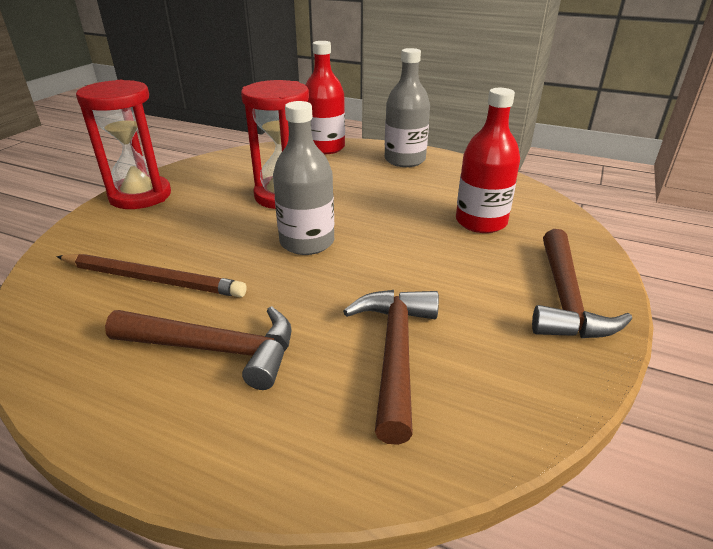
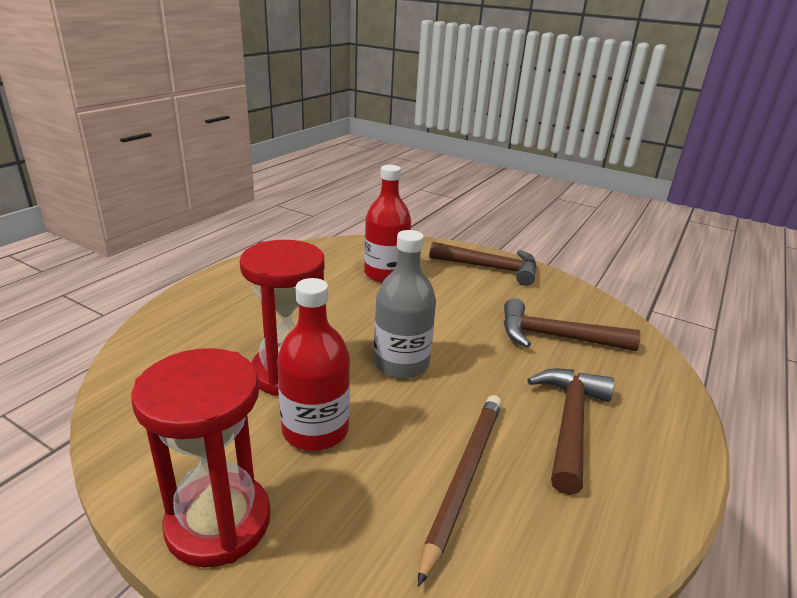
camera: 85 degrees left, 5 degrees down
red bottle [306,41,345,154] -> red bottle moved to [277,278,350,451]
grey bottle [385,48,430,167] -> none

